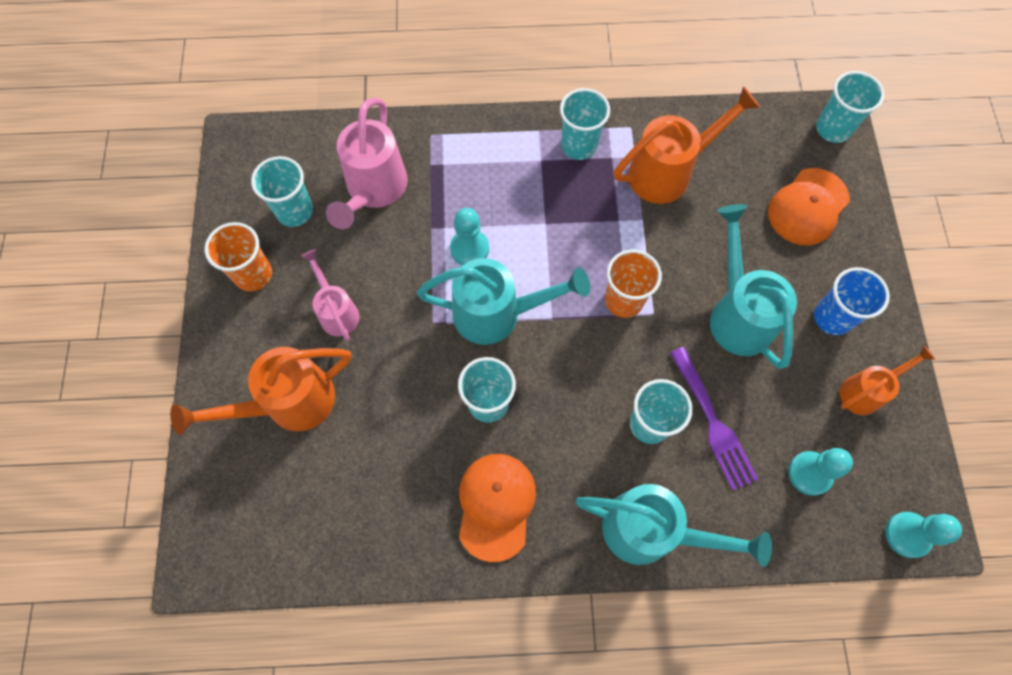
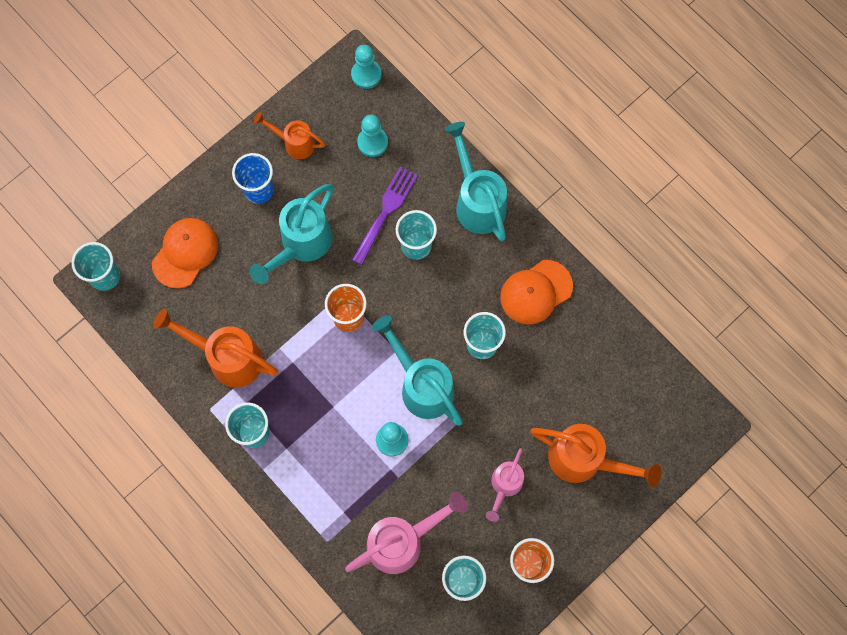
camera: 130 degrees left, 5 degrees up
orange cap [768,168,850,245] -> orange cap turned 60 degrees counterclockwise [152,218,218,289]

